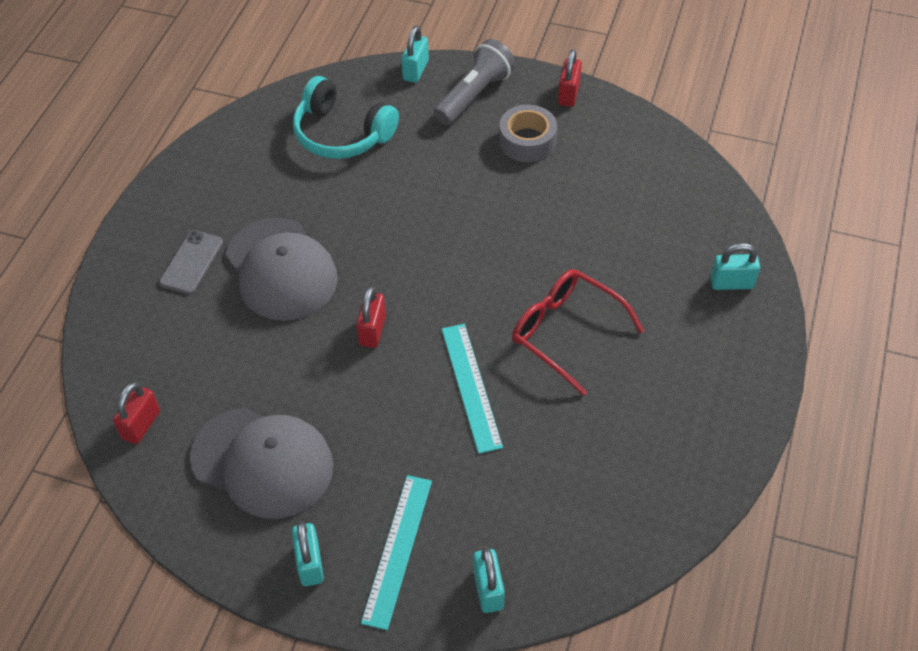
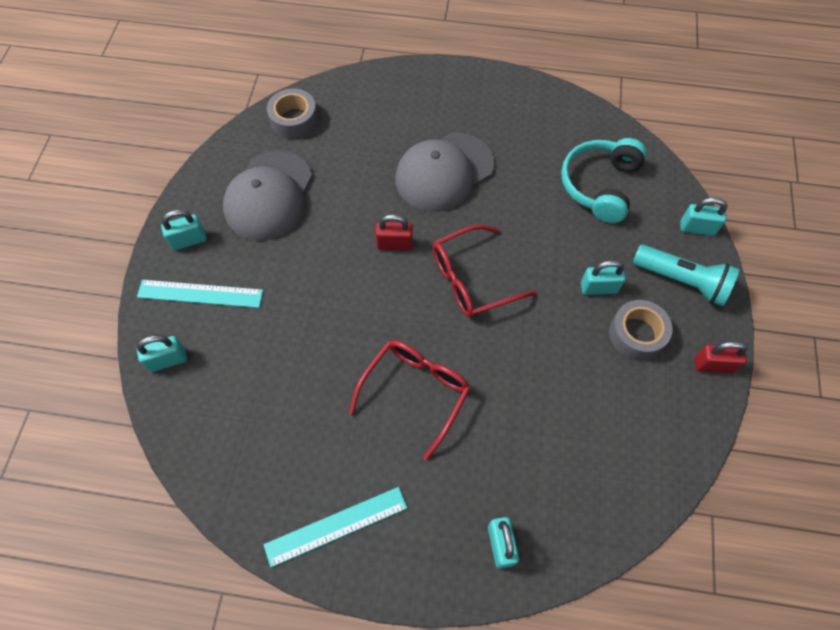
camera: 80 degrees right, 10 degrees up
red padlock [113,382,160,444] -> grey tape [267,88,318,139]
grey phone [159,230,223,294] -> none
grey flashlight [434,39,515,125] -> turquoise flashlight [633,245,739,306]
turquoise ruler [442,324,503,454] -> turquoise ruler moved to [263,487,407,567]
none -> red glasses [433,225,536,318]
none -> turquoise padlock [581,260,626,295]

